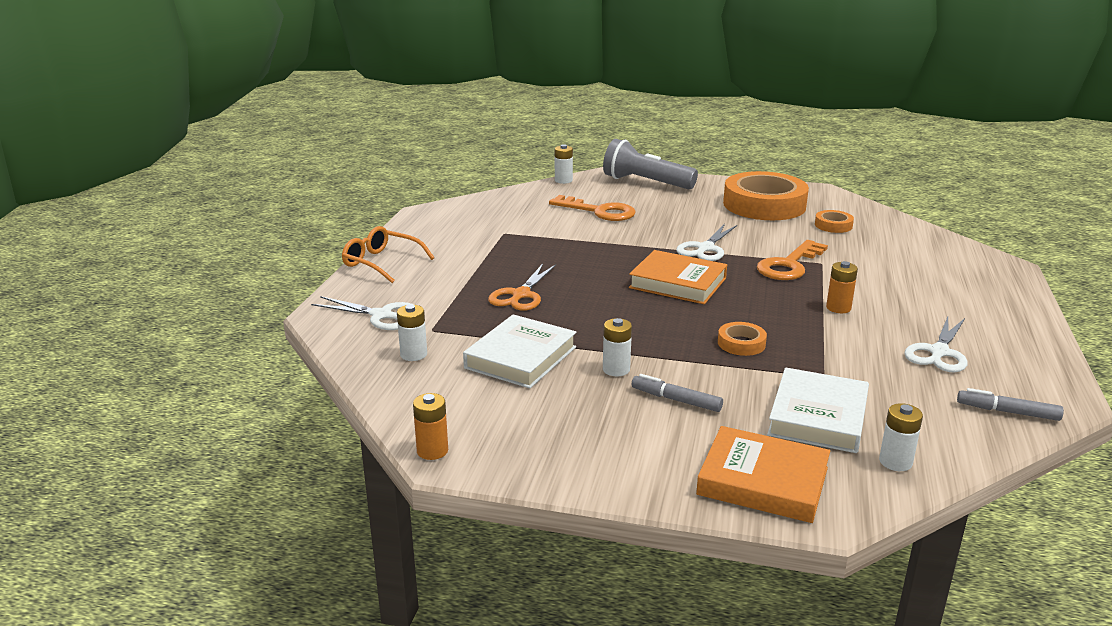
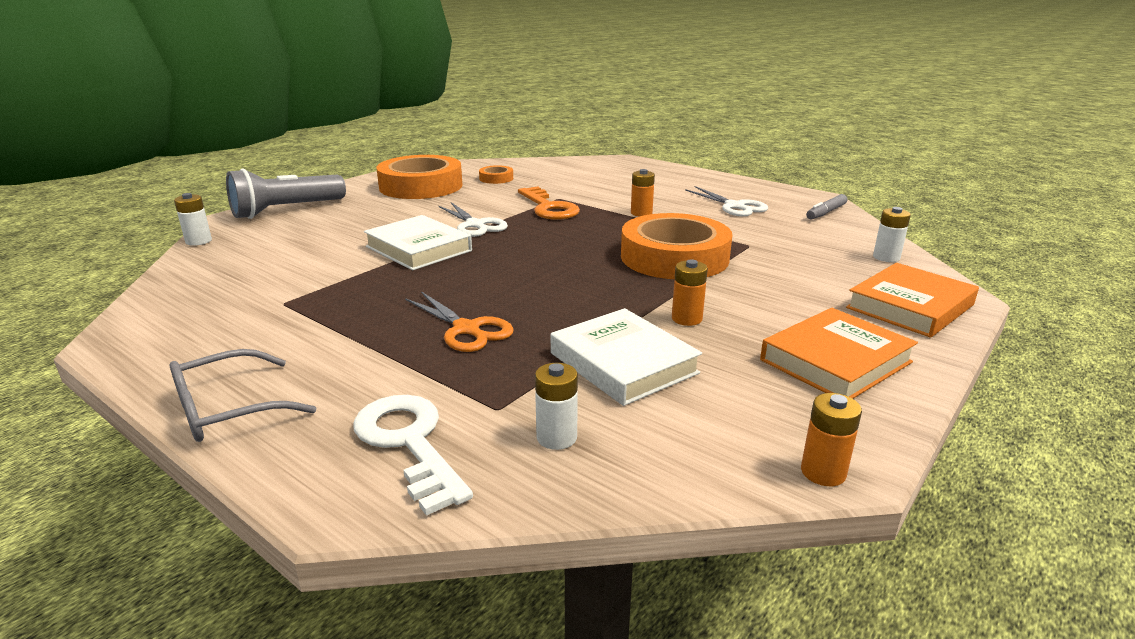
camera: 65 degrees left, 0 degrees up
white scissors [311,296,414,330] -> white key [353,395,473,516]
orange glasses [342,226,434,283] -> grey glasses [170,349,316,442]
orange key [549,195,636,221] -> none
white battery [603,318,632,376] -> orange battery [672,259,708,326]
orange book [629,250,727,304] -> orange book moved to [760,308,918,399]
grey marker [632,374,723,412] -> none
orange tape [718,322,767,356] -> orange tape [621,213,732,279], size x2.34
white book [767,367,869,453] -> white book moved to [364,215,472,270]

